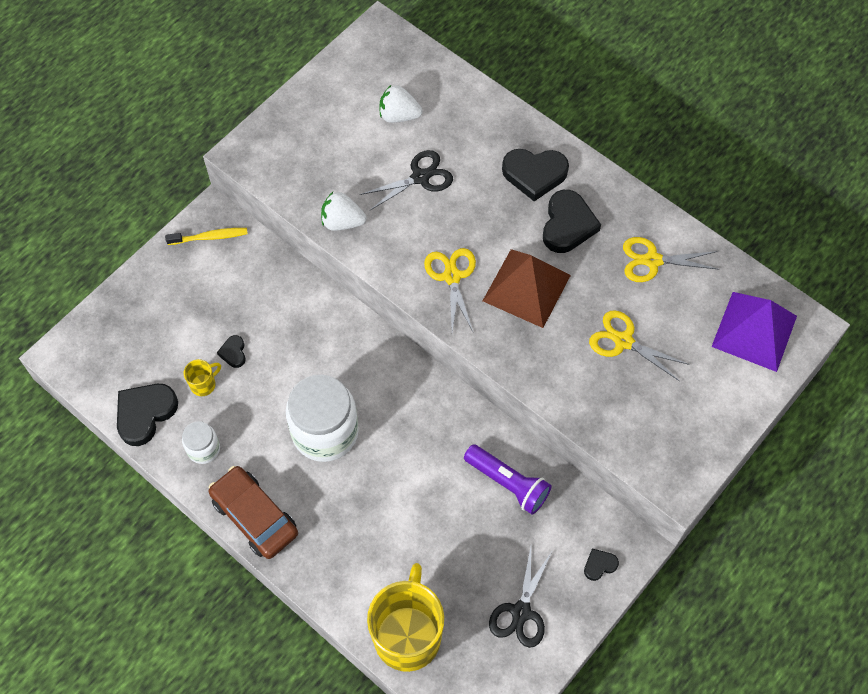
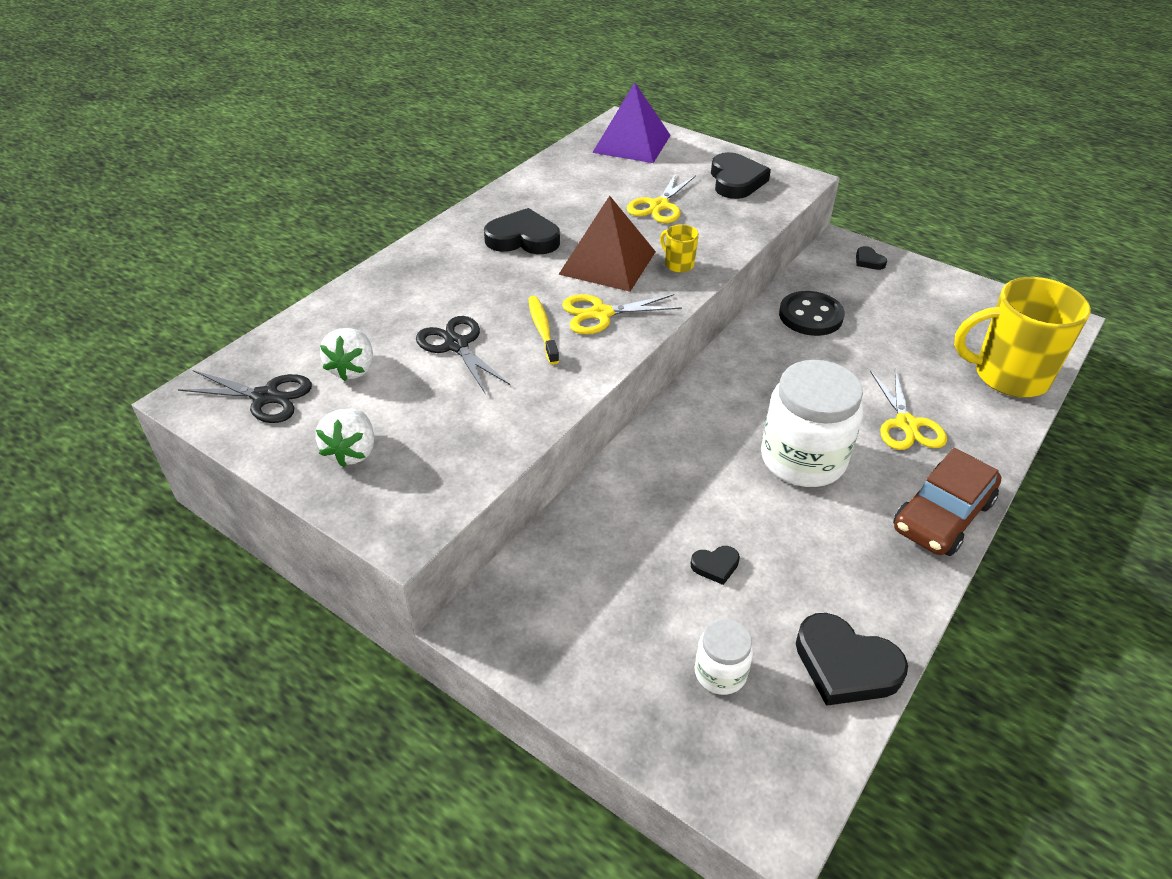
camera: 95 degrees left, 20 degrees down
yellow toothbrush [165,228,248,245] -> yellow toothbrush moved to [529,296,559,365]
white jar [182,421,220,464] -> white jar moved to [694,619,753,695]
yellow mug [184,359,221,396] -> yellow mug moved to [660,224,699,273]
white strawberry [321,192,366,231] -> white strawberry moved to [316,409,374,467]
purple flashlight [464,444,552,515] -> black button [779,291,845,336]
black scissors [489,547,553,648] -> black scissors moved to [178,370,312,423]
black heart [502,149,569,201] -> black heart moved to [711,152,771,199]
yellow scissors [623,237,719,282] -> yellow scissors moved to [870,369,947,450]

